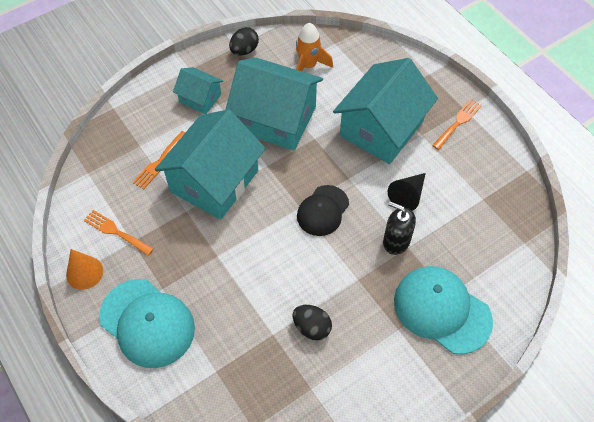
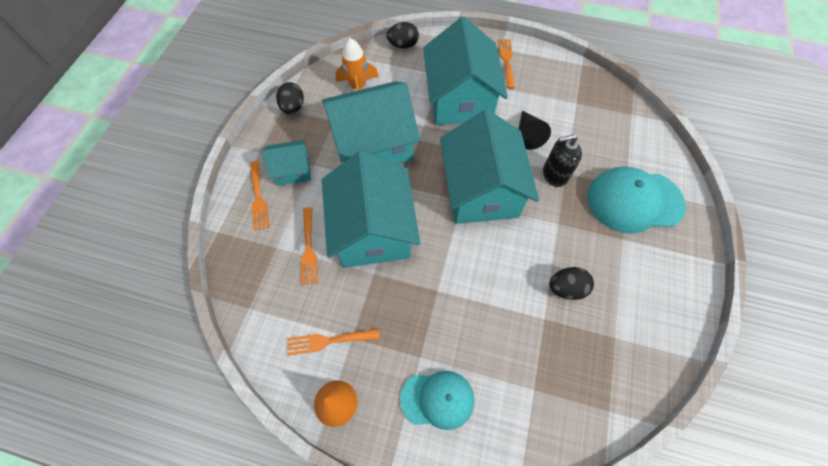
camera: 40 degrees left, 5 degrees up
turquoise cap [99,279,195,368] -> turquoise cap [400,371,474,430], size x0.64
black cap [297,185,349,236] -> turquoise house [440,109,539,224]
none -> orange fork [250,161,269,231]
none -> black egg [387,22,419,48]

